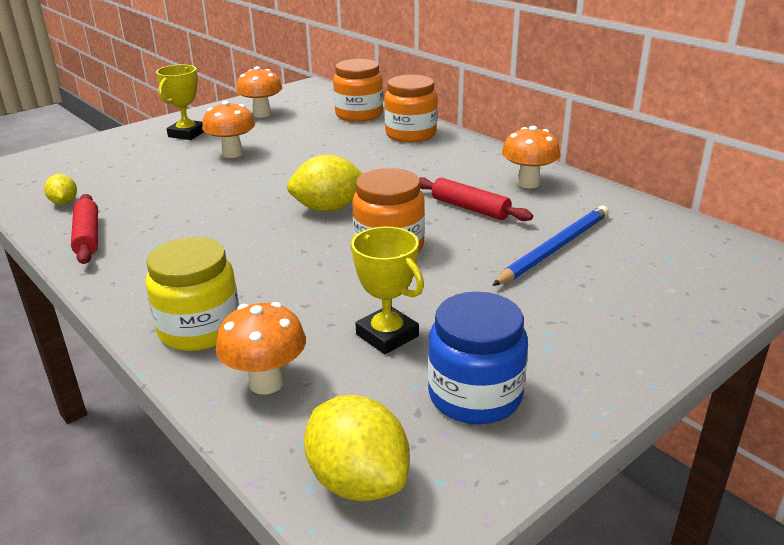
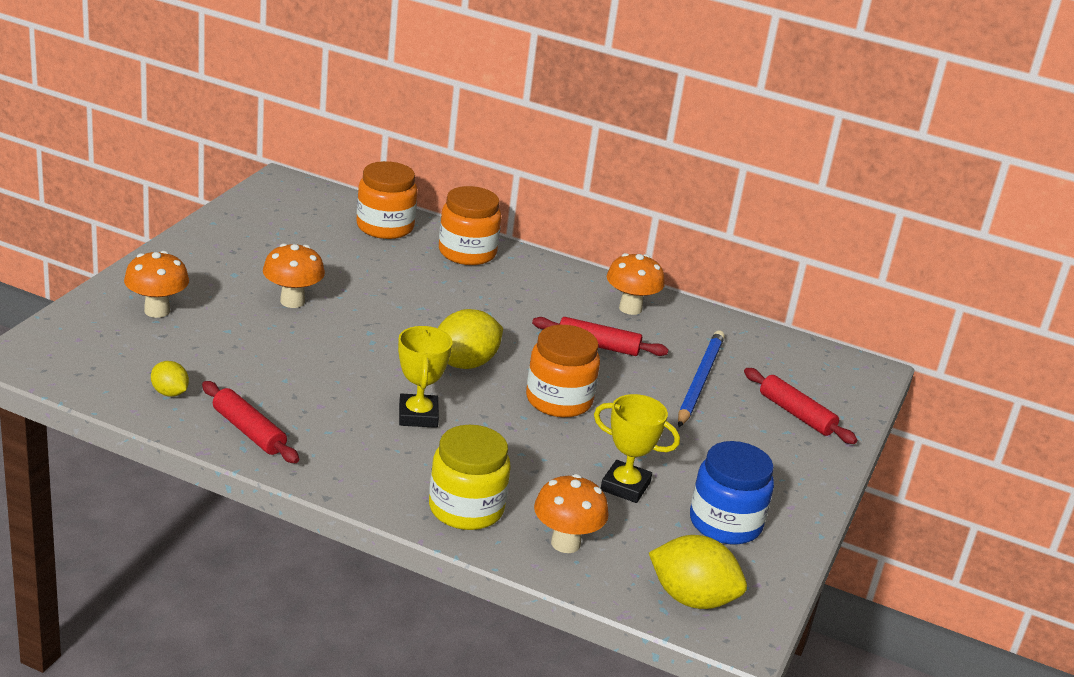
camera: 30 degrees left, 0 degrees up
yellow trophy [156,65,204,140] -> yellow trophy moved to [398,326,453,428]
orange mushroom [236,66,282,118] -> orange mushroom moved to [124,251,189,318]
none -> red rolling pin [744,368,857,444]

